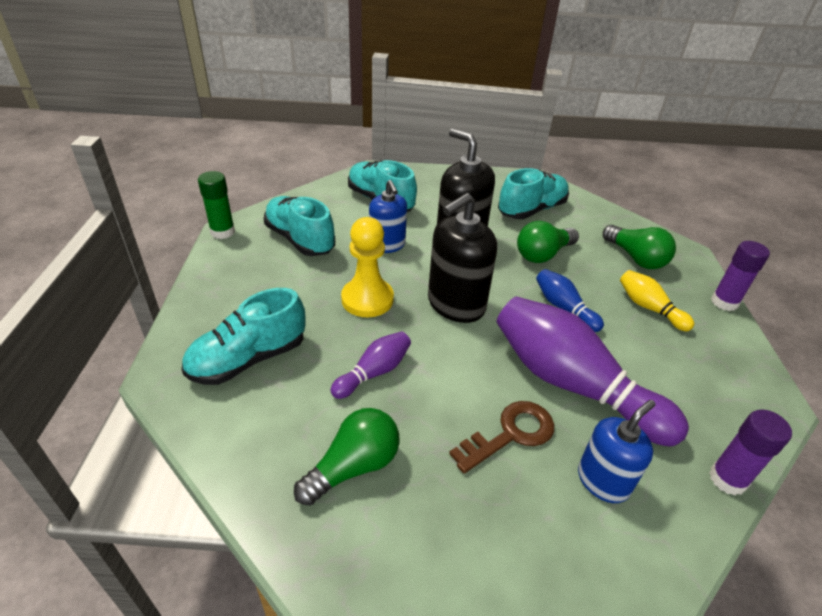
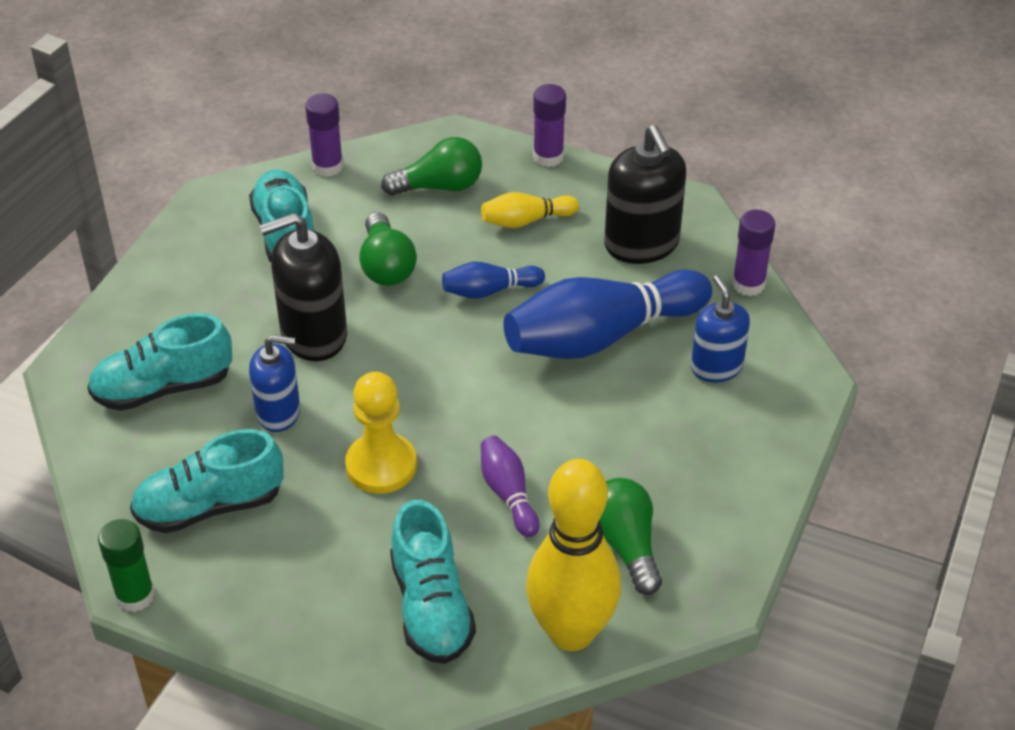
camera: 65 degrees left, 5 degrees up
black soap dispenser [428,193,497,323] -> black soap dispenser moved to [604,125,686,264]
brown key [449,401,554,474] -> none
purple bowling pin [497,296,689,446] -> blue bowling pin [503,270,712,359]
none -> purple glue stick [305,93,343,177]
none -> yellow bowling pin [526,459,621,651]

